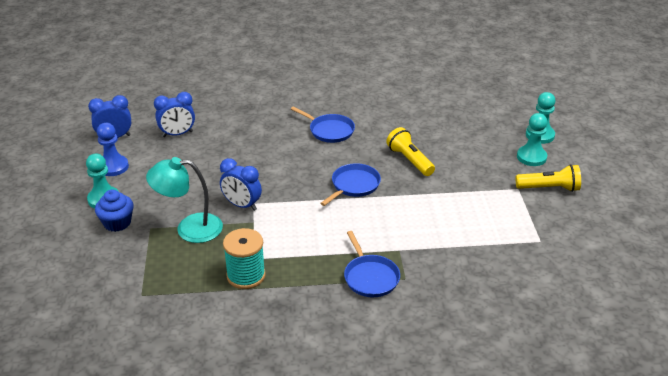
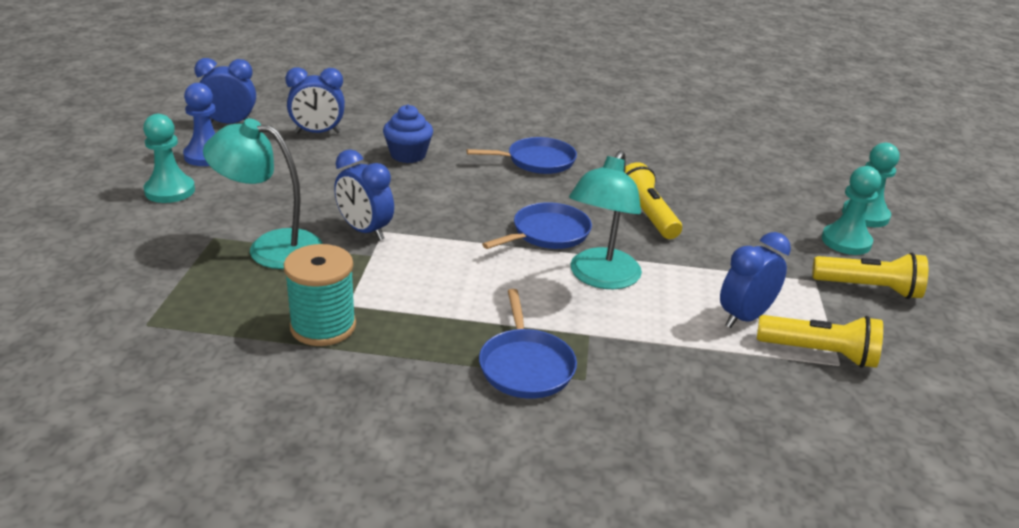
camera: 10 degrees right, 5 degrees down
blue cupcake [95,190,134,232] -> blue cupcake moved to [383,104,433,163]
blue pan [291,106,355,143] -> blue pan turned 60 degrees counterclockwise [467,137,577,174]
none -> turquoise lamp [569,150,642,289]
none -> blue clock [720,232,791,328]
none -> yellow flashlight [757,315,883,368]

